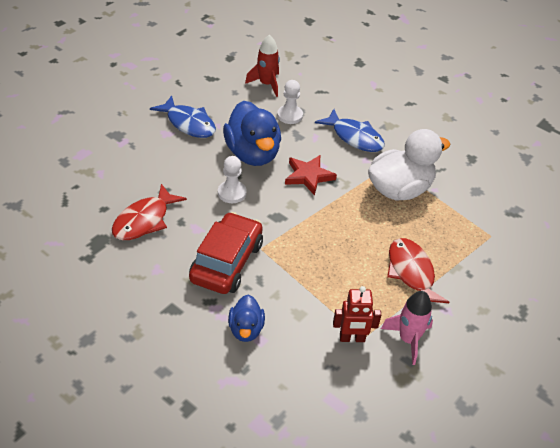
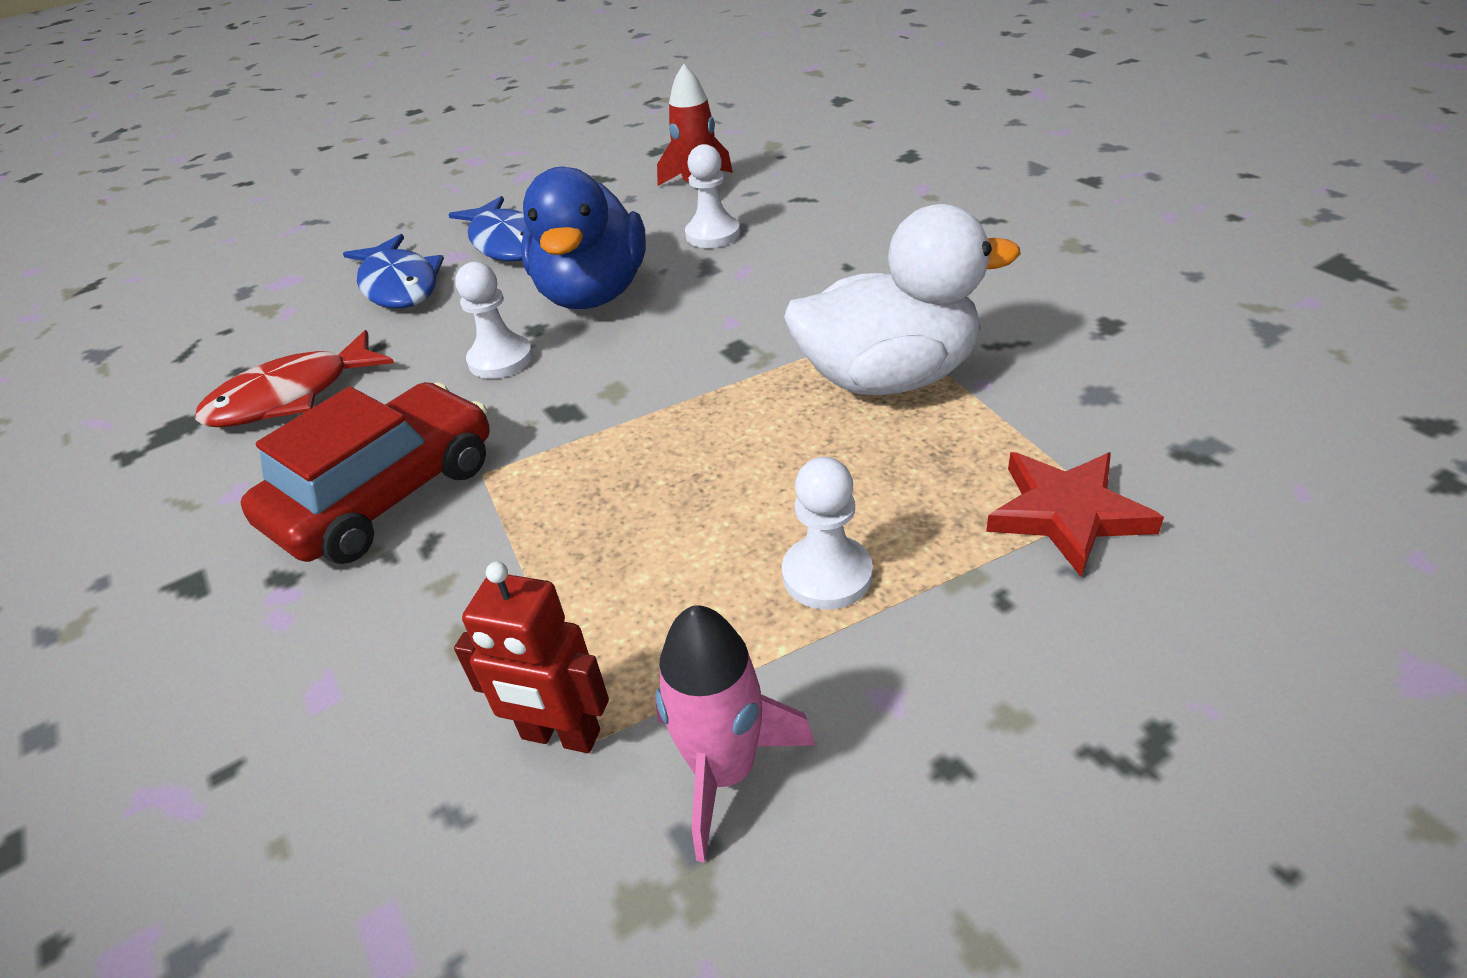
camera: 25 degrees right, 5 degrees down
blue duck [228,295,265,342] -> none
red star [285,155,337,196] -> red star moved to [986,452,1164,577]
blue fish [315,109,385,152] -> blue fish moved to [343,234,444,308]
red fish [387,238,449,303] -> white pawn [782,457,873,610]

